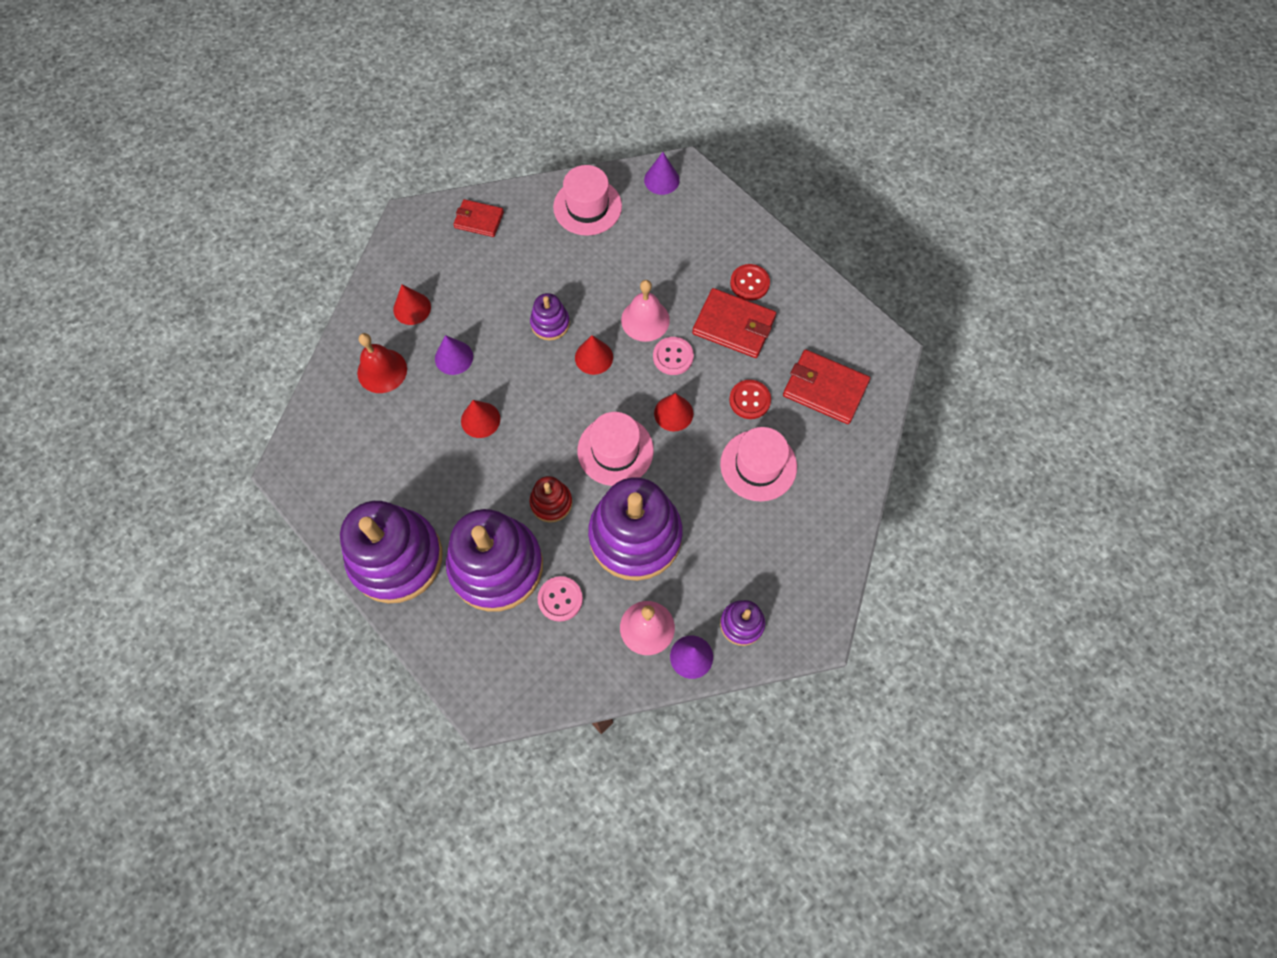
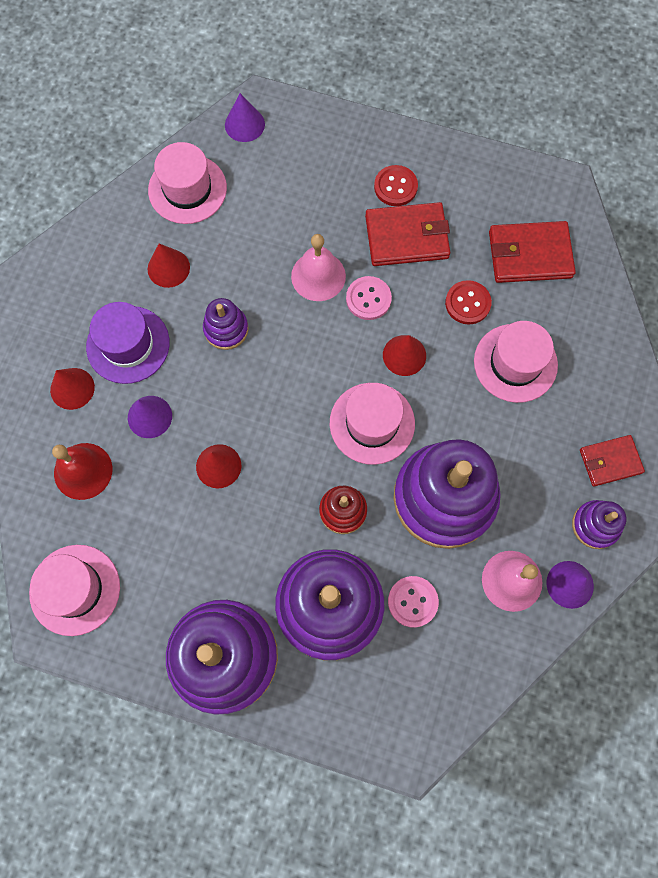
camera: 30 degrees left, 5 degrees up
red wallet [453,199,504,237] -> red wallet moved to [580,435,645,486]
red cone [575,335,613,375] -> red cone moved to [148,244,190,288]
none -> pink hat [29,545,120,636]
none -> purple hat [86,302,170,384]

